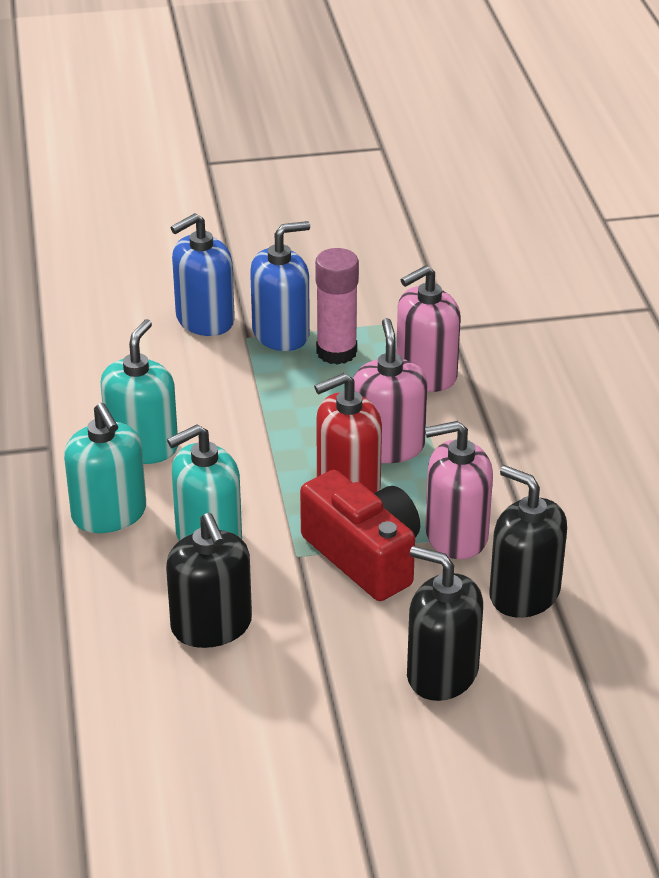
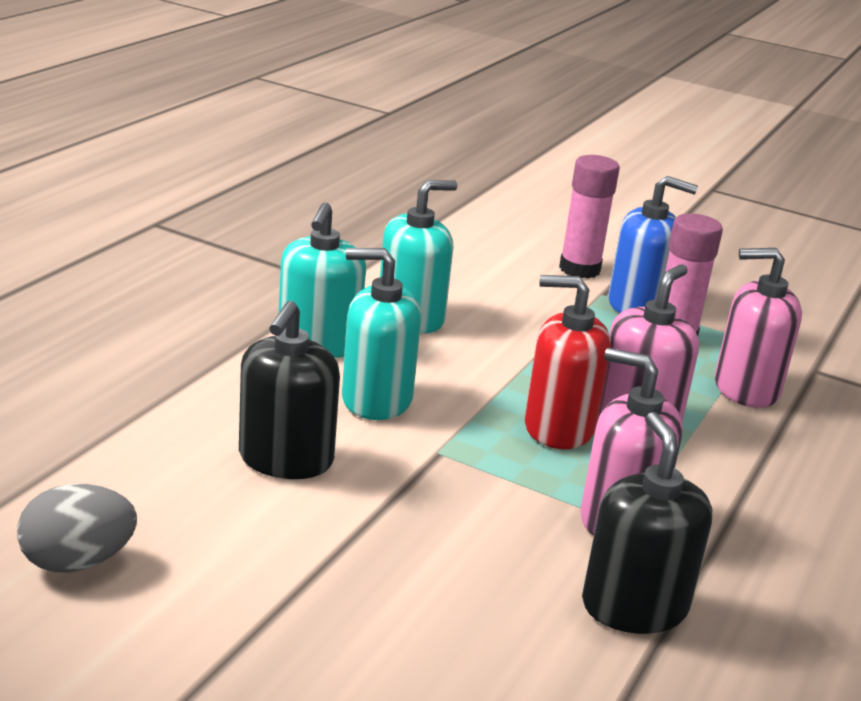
camera: 35 degrees right, 10 degrees down
blue soap dispenser [170,213,235,336] -> pink glue stick [559,155,620,279]
red camera [300,470,420,601] -> none
black soap dispenser [407,546,483,701] -> none
none -> grey egg [17,484,137,573]

